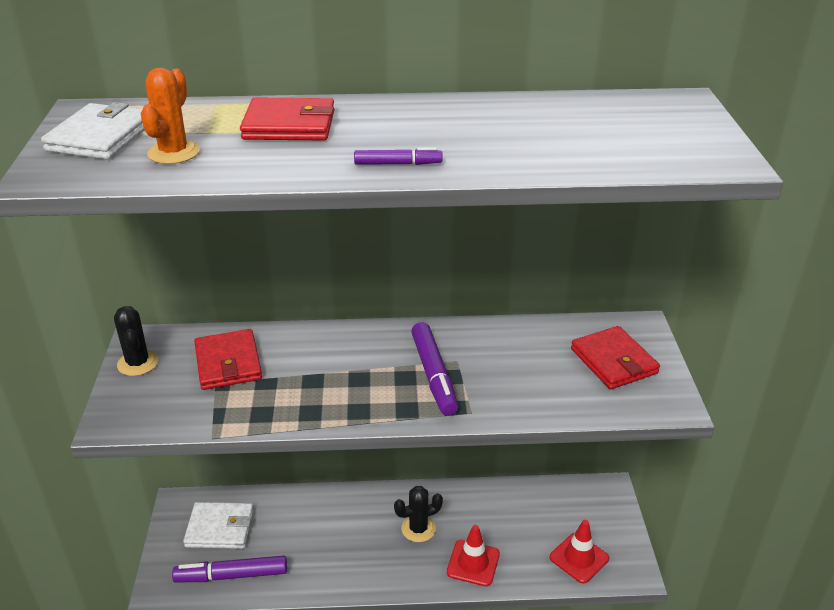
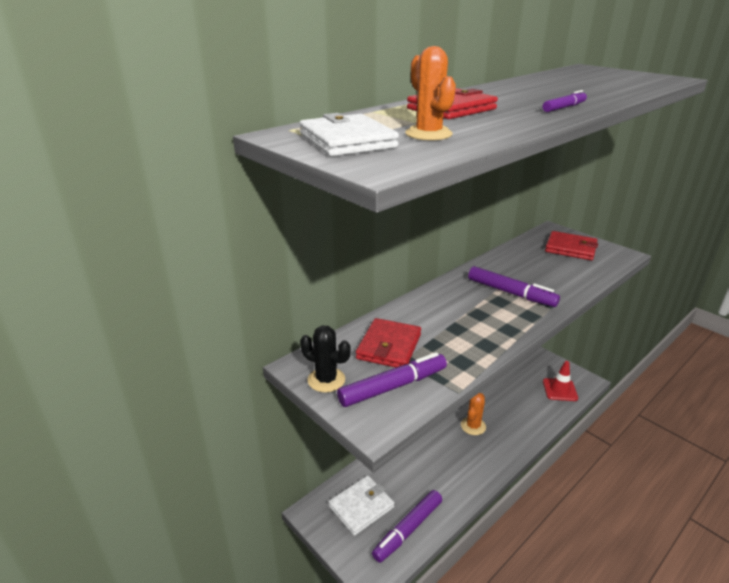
camera: 40 degrees left, 5 degrees down
red wallet [194,329,262,390] -> red wallet turned 75 degrees clockwise [356,318,421,368]
black cactus [394,486,443,542] -> orange cactus [461,393,486,435]
red traffic cone [447,525,500,586] -> none
none -> purple marker [337,352,447,407]

